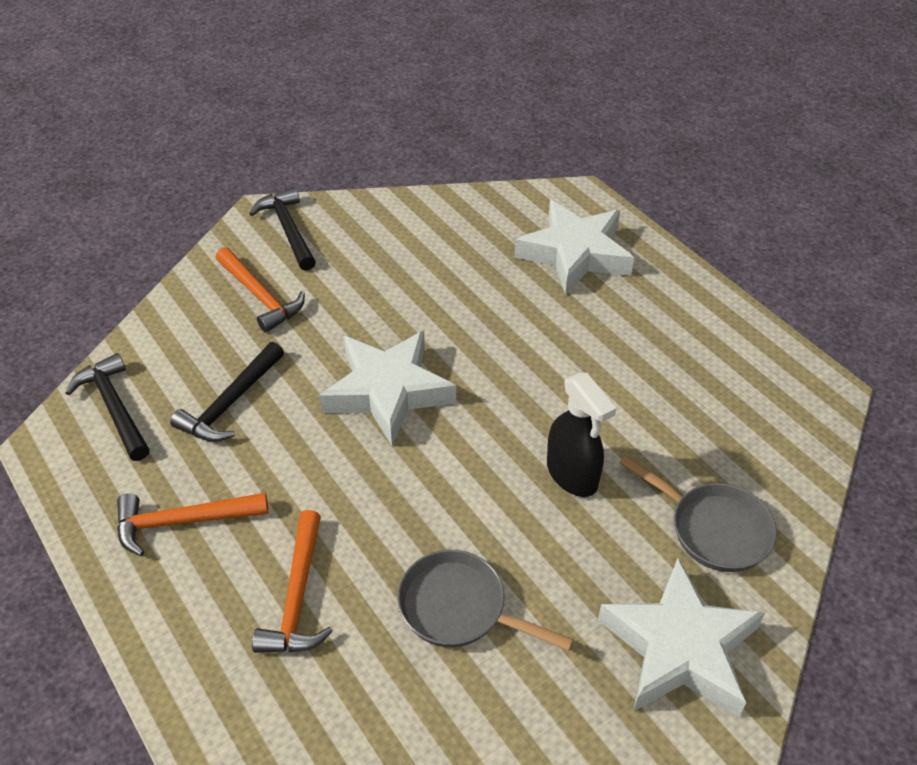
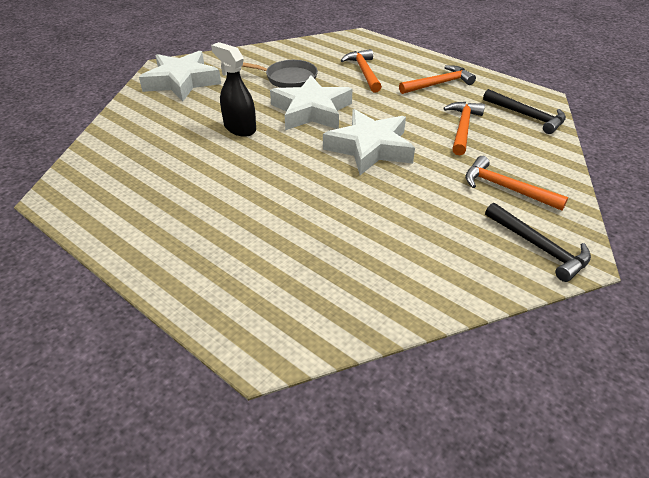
camera: 165 degrees right, 5 degrees down
black hammer [170,342,284,442] -> orange hammer [443,102,485,155]
white star [515,200,634,295] -> white star moved to [270,75,353,130]
grey pan [620,455,777,572] -> none

